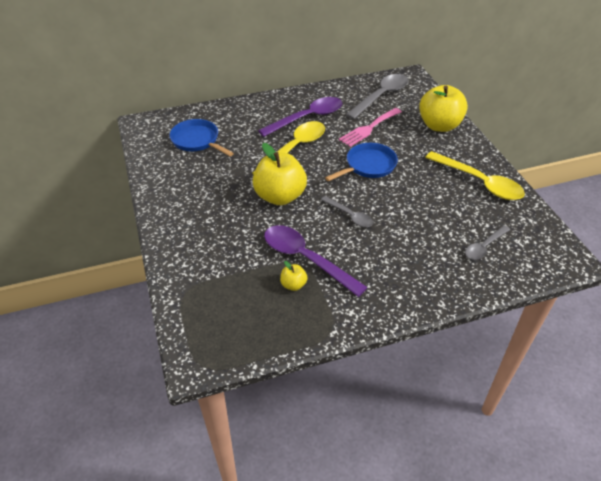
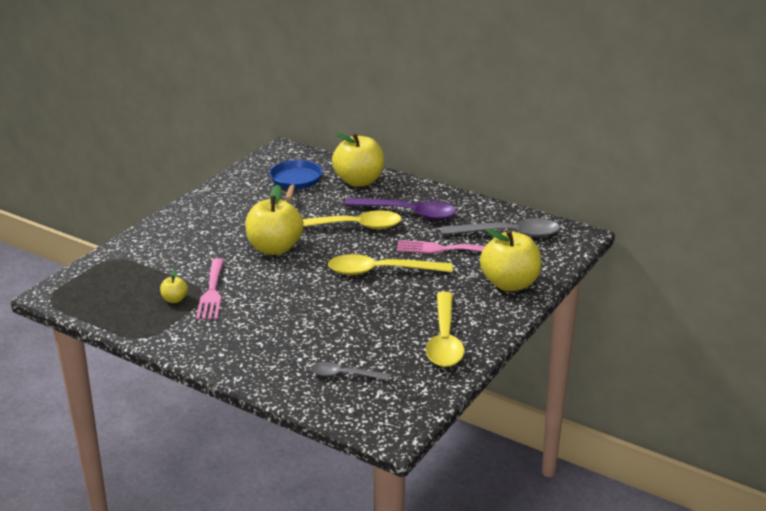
camera: 50 degrees right, 15 degrees down
purple spoon [264,225,368,297] -> pink fork [196,258,224,320]
grey spoon [321,196,373,227] -> none
blue pan [325,143,398,181] -> yellow spoon [328,254,453,275]
none -> yellow apple [332,133,384,187]

